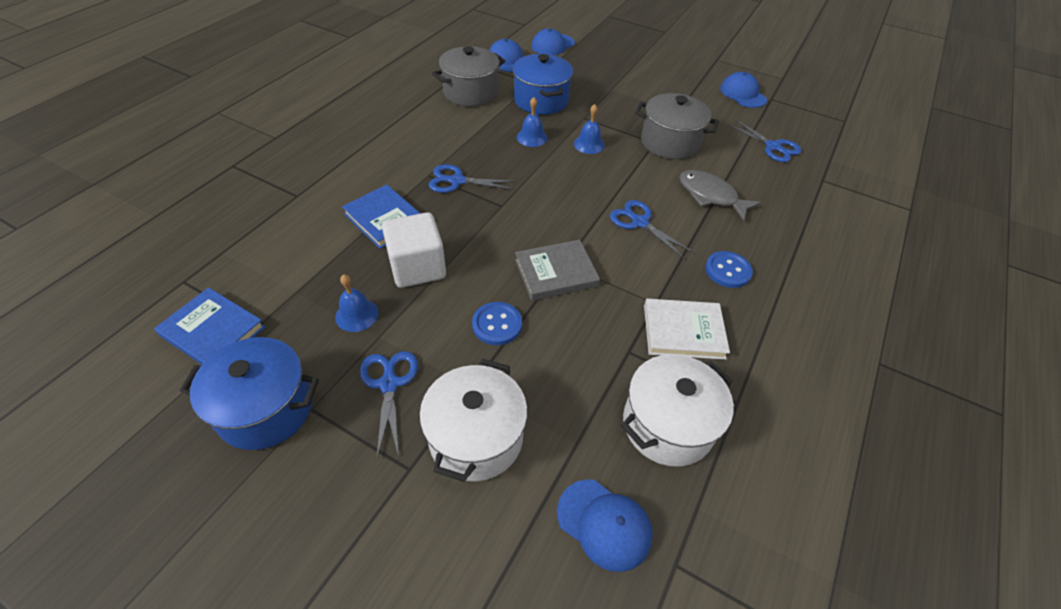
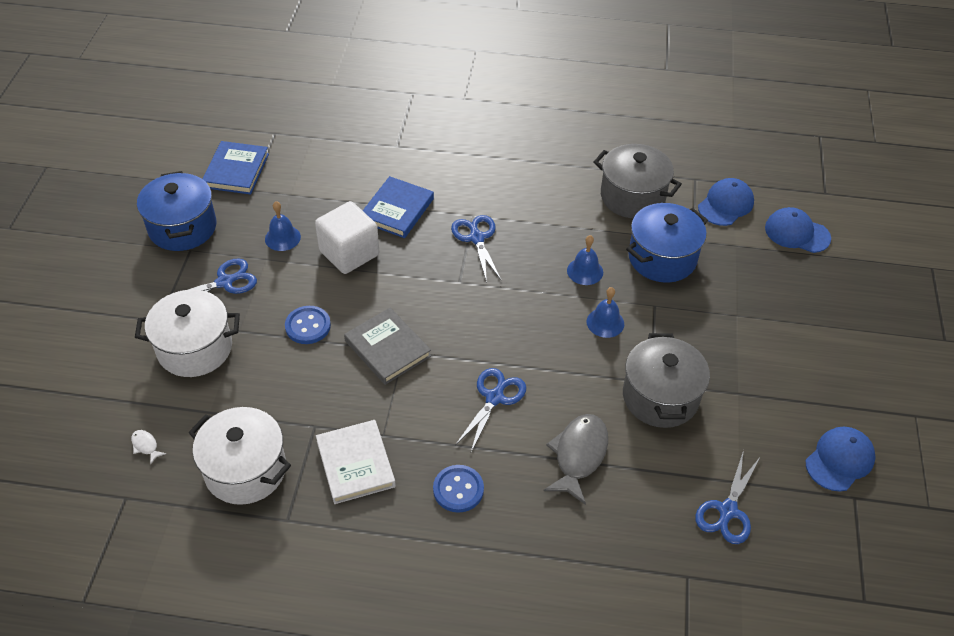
camera: 70 degrees right, 0 degrees up
blue cap [557,479,653,572] -> white fish [131,430,166,465]

